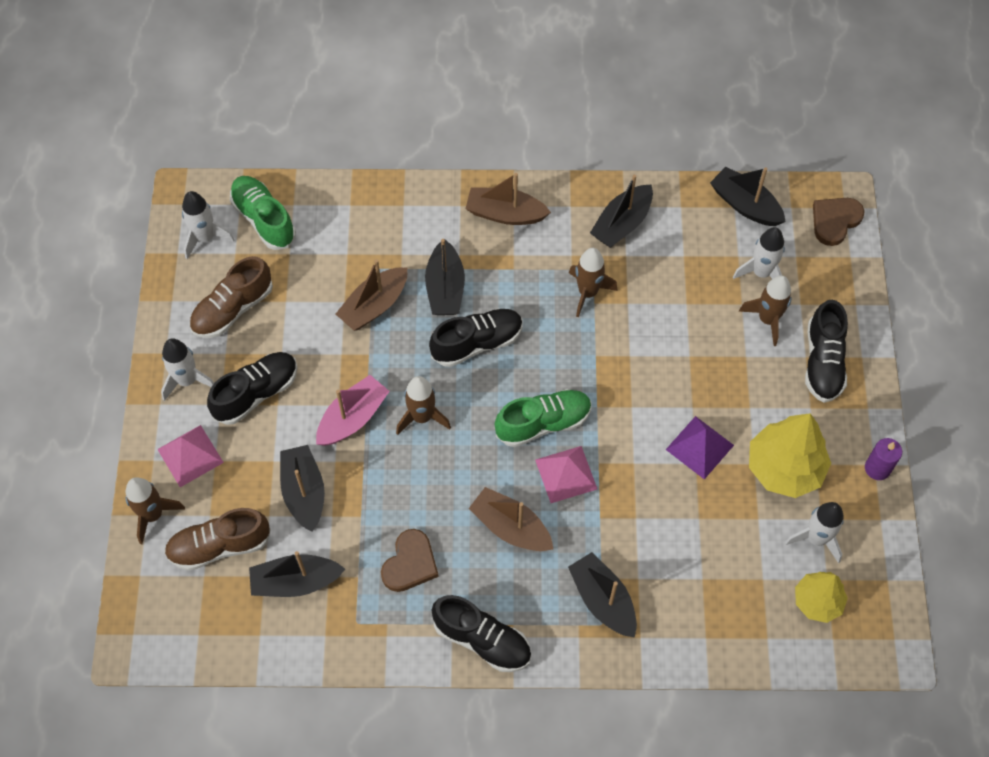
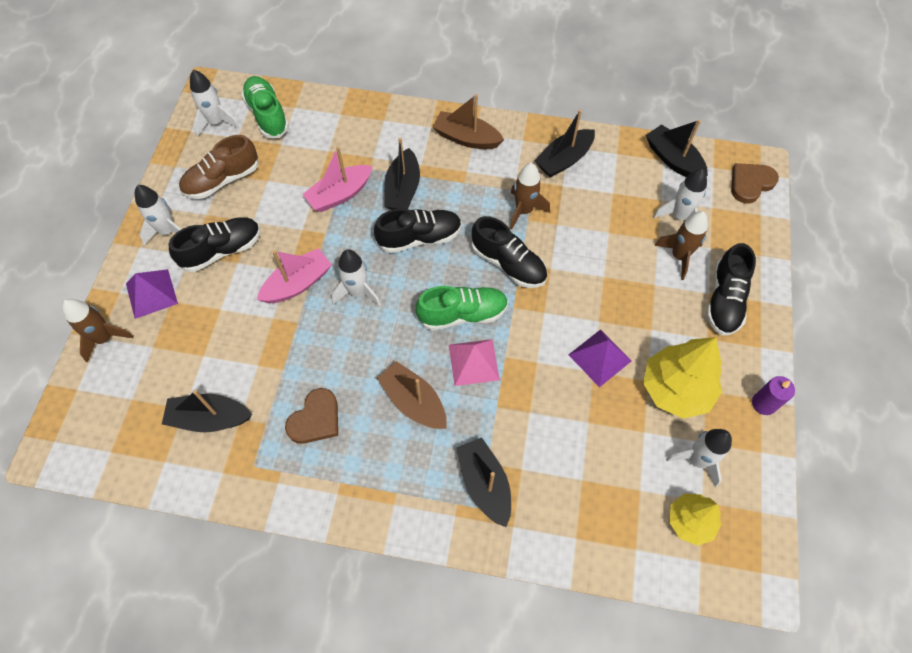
camera: 10 degrees right, 0 degrees up
pink pyramid [157,425,224,487] -> purple pyramid [126,269,178,319]
brown shoe [164,508,271,571] -> none
black boat [280,445,325,532] -> none
brown boat [336,259,407,331] -> pink boat [302,146,373,212]
brown rocket [396,376,451,435] -> white rocket [331,249,381,307]
black shoe [432,595,531,672] -> black shoe moved to [471,216,547,288]

